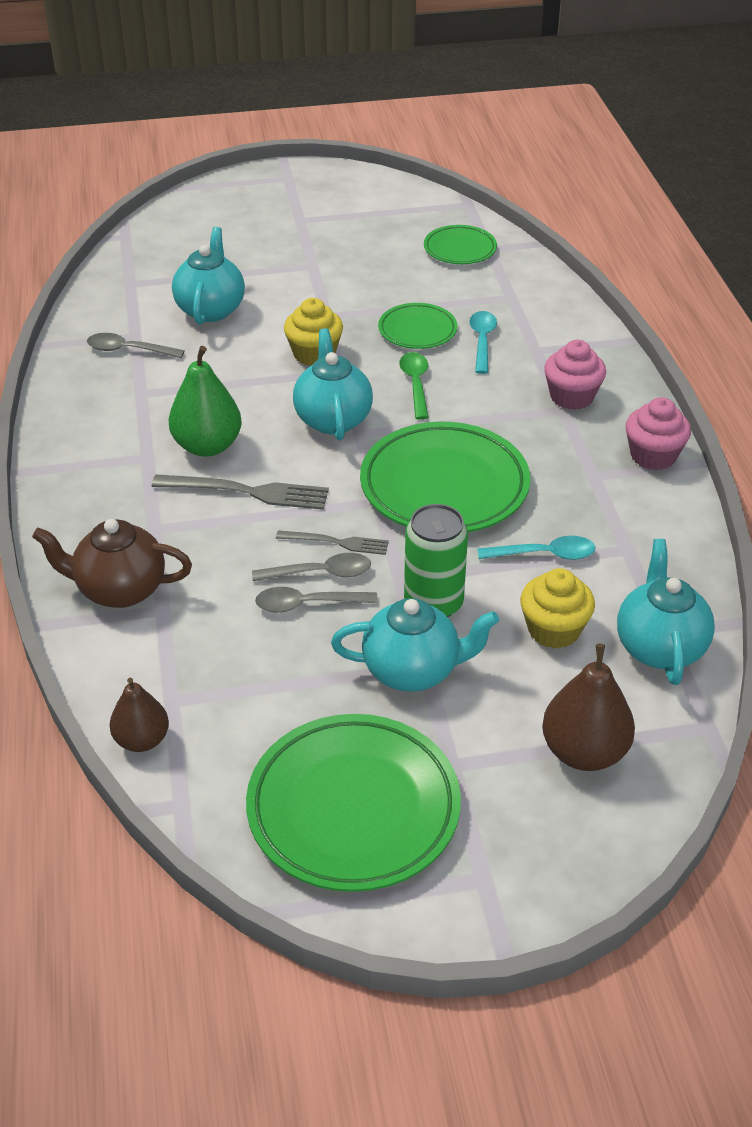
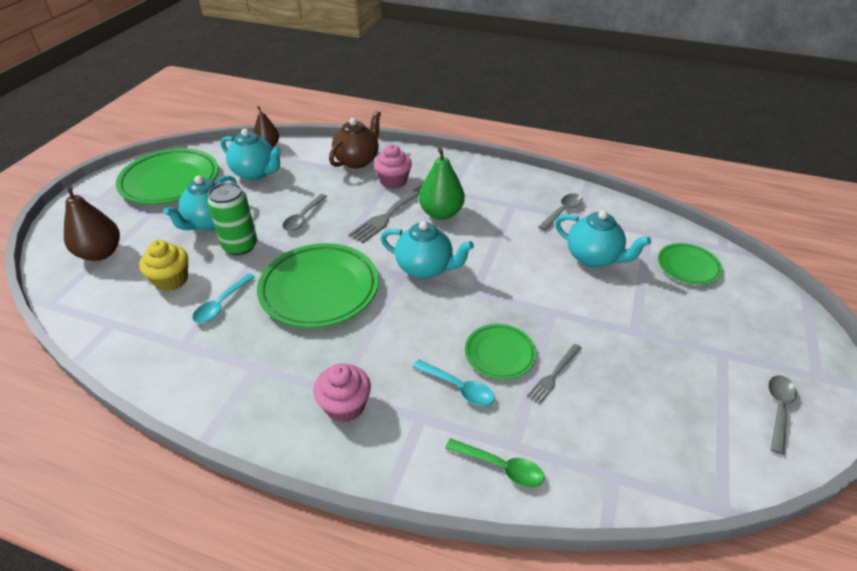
camera: 120 degrees right, 0 degrees up
grey spoon [255,587,378,613] -> grey spoon moved to [768,375,797,455]
grey fork [276,530,389,555] -> grey fork moved to [527,344,582,404]
yellow cupcake [284,298,343,366] -> none
green spoon [399,352,429,420] -> green spoon moved to [445,438,544,487]
green plate [424,225,497,264] -> green plate moved to [658,243,722,285]
turquoise teapot [617,539,715,685] -> turquoise teapot moved to [221,129,281,180]
pink cupcake [626,397,691,470] -> pink cupcake moved to [374,144,412,189]

